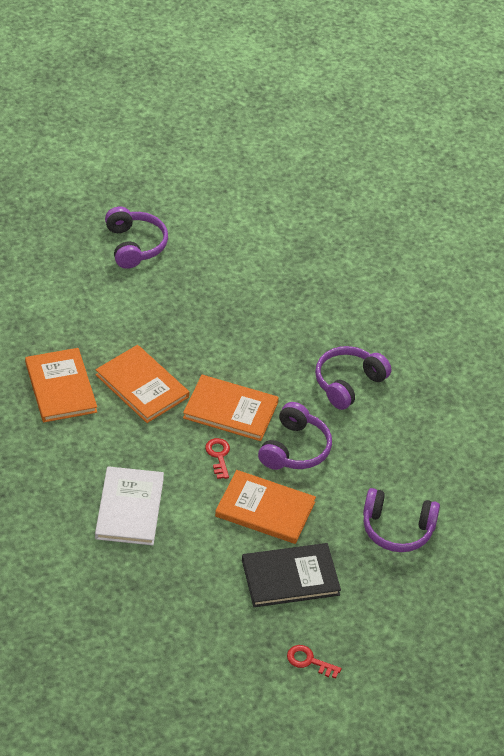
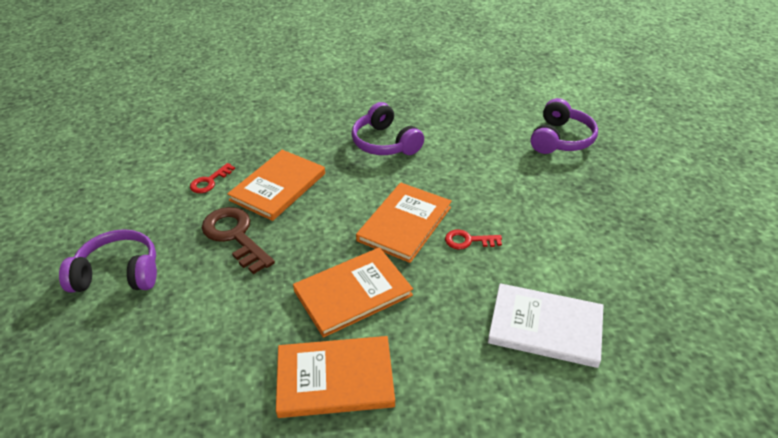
camera: 75 degrees left, 5 degrees down
orange book [215,470,316,544] -> orange book moved to [227,150,325,221]
black book [242,543,341,607] -> none
purple headphones [258,402,332,470] -> none
red key [287,645,342,679] -> red key moved to [190,163,235,193]
none -> brown key [202,207,275,274]

